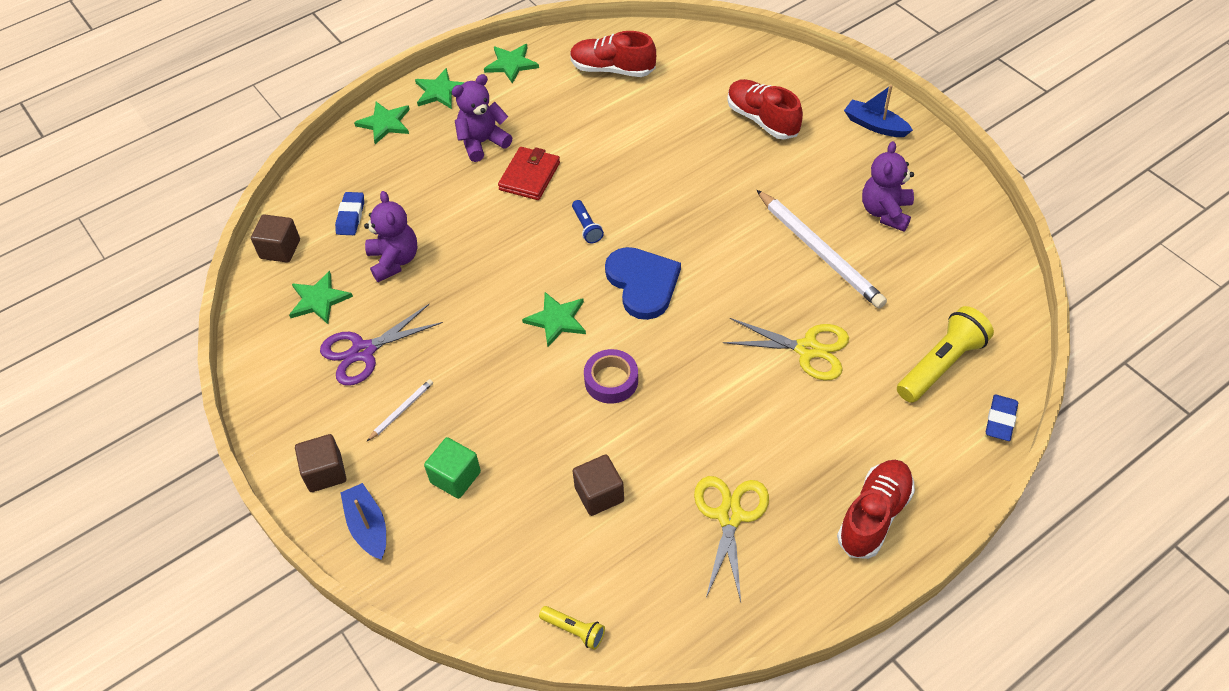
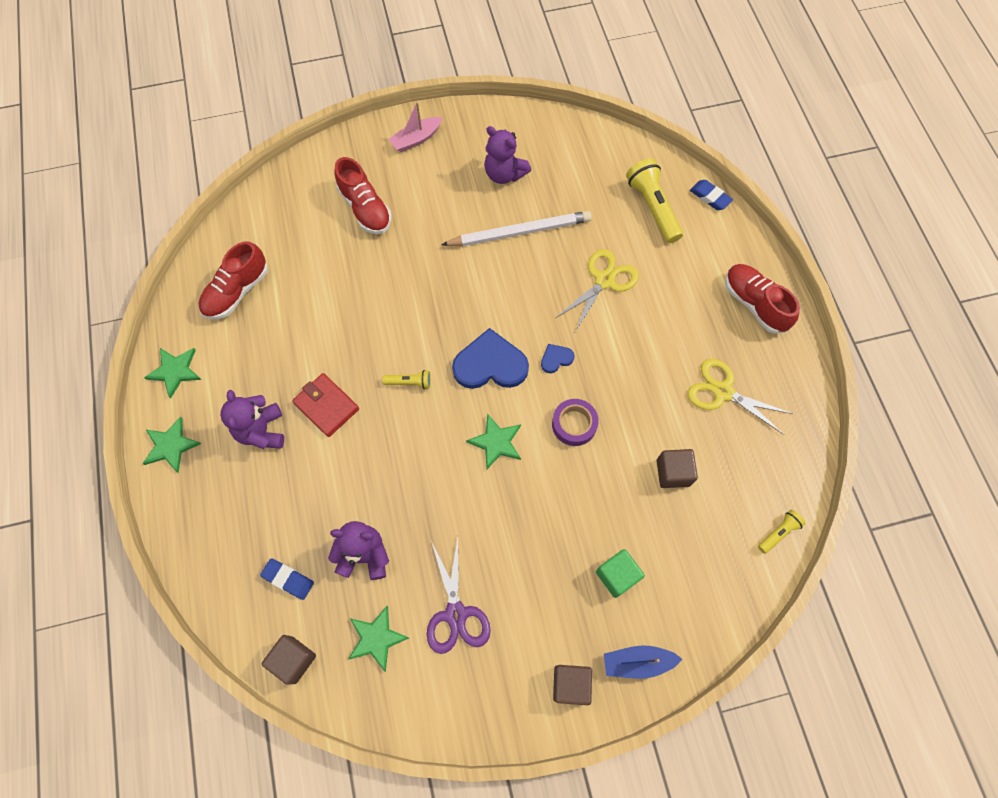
camera: 70 degrees left, 15 degrees up
green star [354,102,410,144] -> none
white pencil [367,379,433,441] -> none
blue flashlight [572,200,604,244] -> yellow flashlight [382,370,431,389]
red shoe [727,79,803,139] -> red shoe turned 105 degrees counterclockwise [334,157,392,234]
blue boat [844,85,913,137] -> pink boat [388,102,442,152]
none -> blue heart [541,344,574,373]

